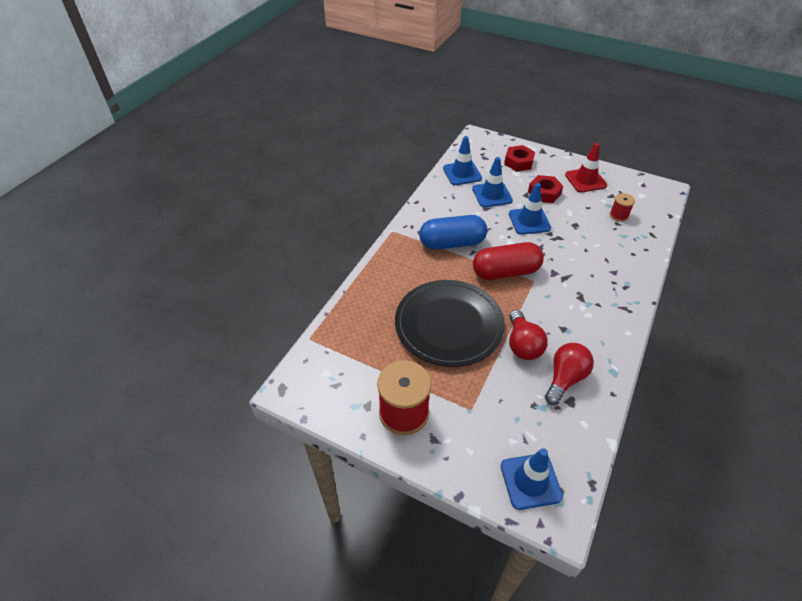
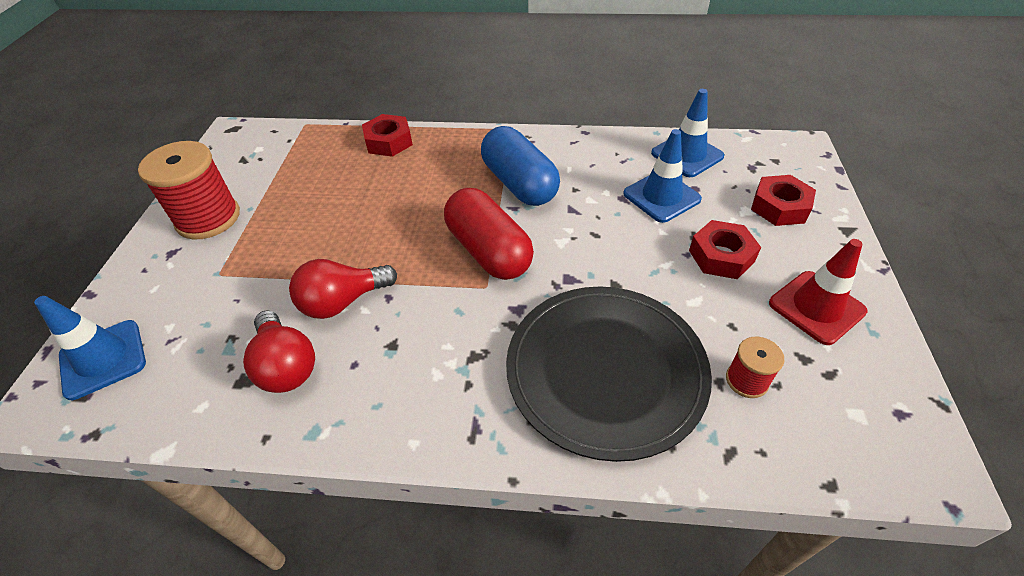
camera: 70 degrees right, 0 degrees up
black plate [395,280,505,367] -> black plate moved to [506,286,712,462]
blue traffic cone [509,183,551,235] -> none
red light bulb [545,343,594,405] -> red light bulb turned 45 degrees clockwise [243,311,315,393]
none -> red nut [362,114,413,157]

